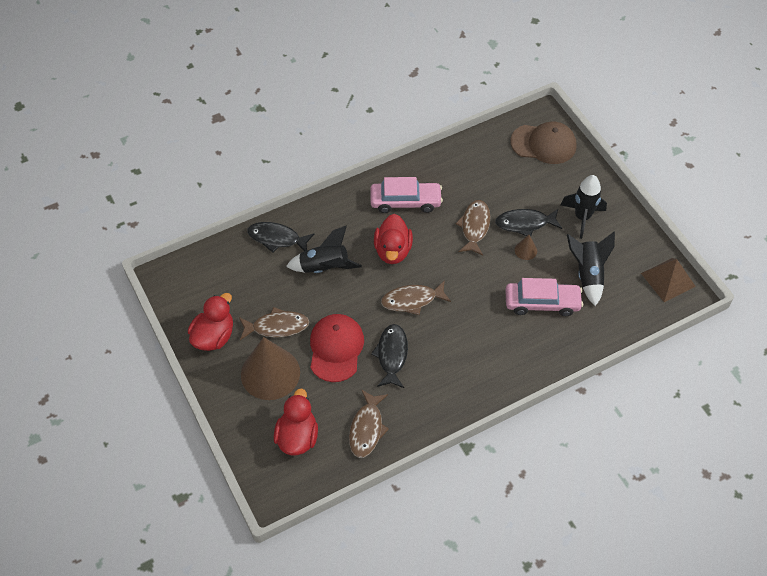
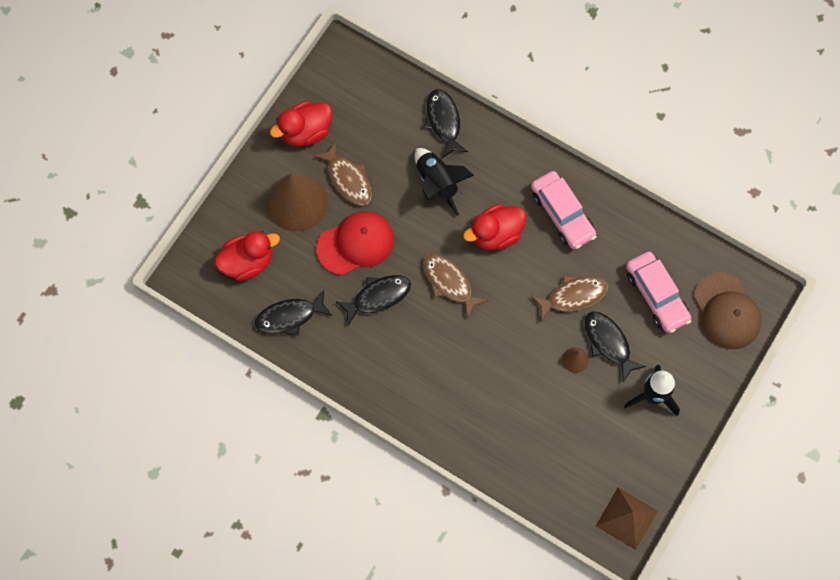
camera: 60 degrees right, 15 degrees up
red duck [188,293,233,351] -> red duck turned 150 degrees clockwise [270,101,332,146]
brown fish [349,390,389,458] -> black fish [255,290,332,336]
pink car [505,278,583,316] -> pink car moved to [626,251,691,333]
black rocket [567,232,615,306] -> none

